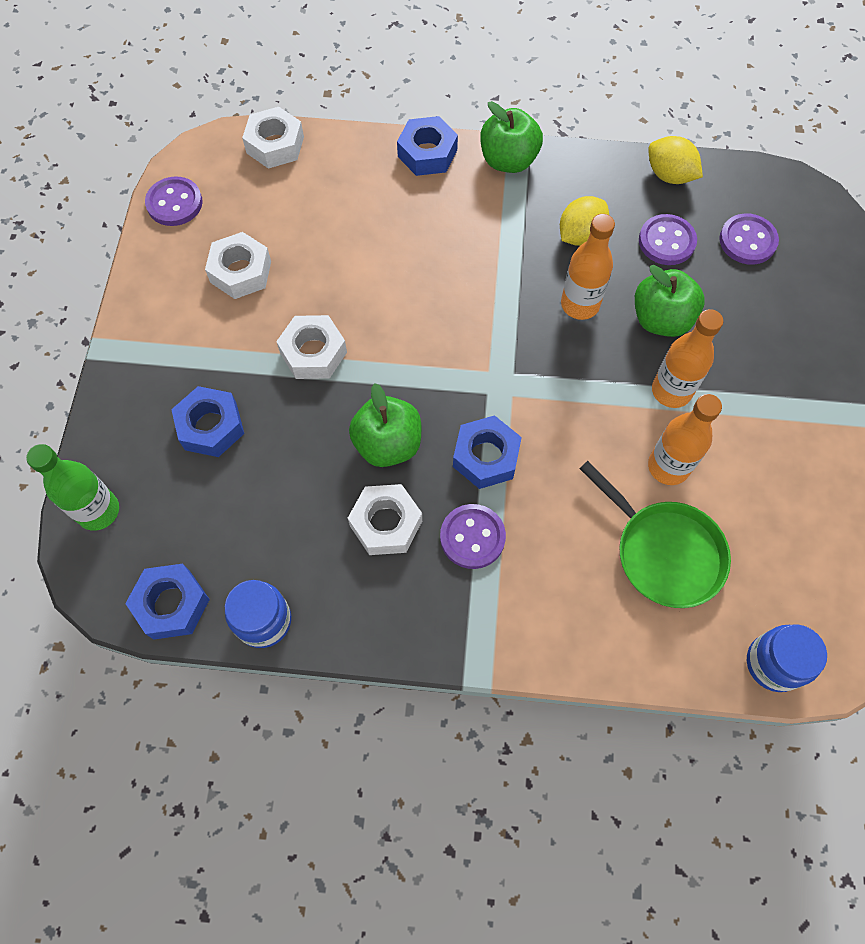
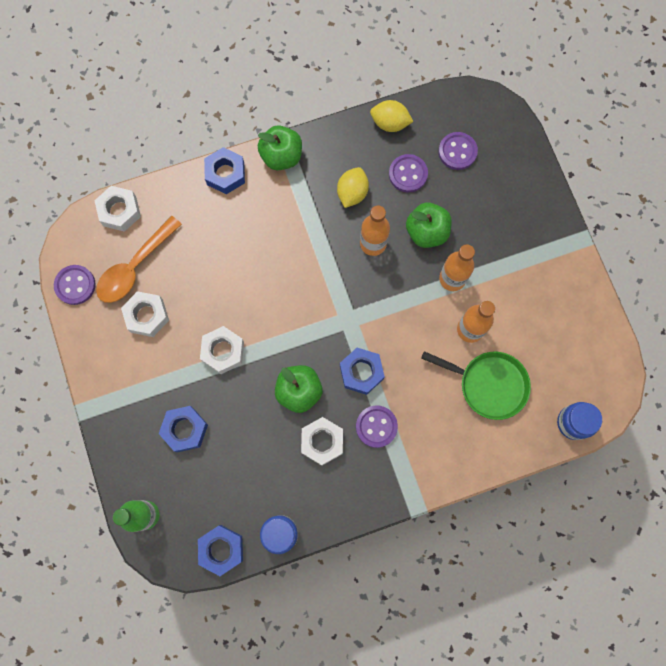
camera: 25 degrees left, 10 degrees up
none -> orange spoon [96,216,182,303]

